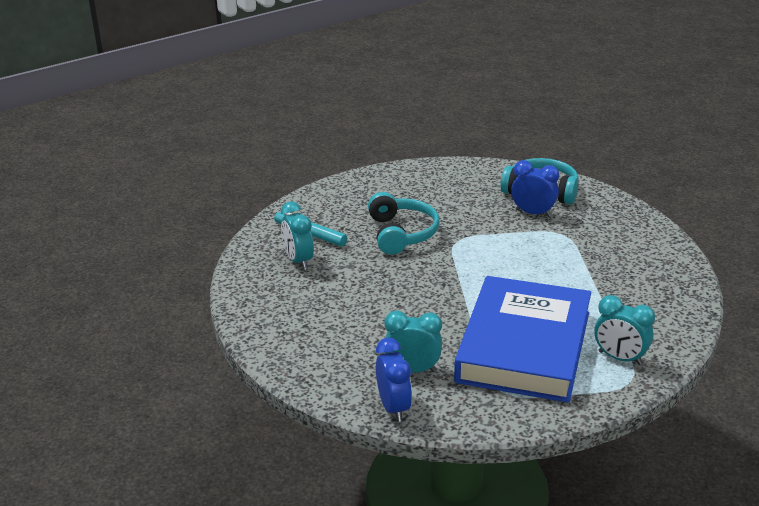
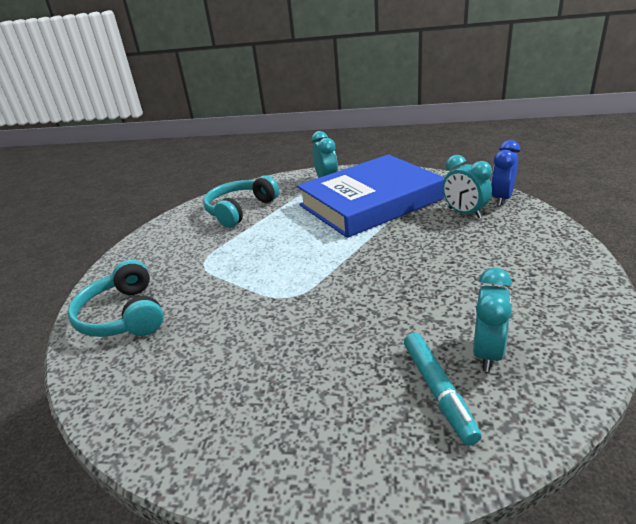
camera: 135 degrees left, 0 degrees up
turquoise headphones [368,192,440,255] -> turquoise headphones moved to [203,175,279,228]
blue clock [511,160,559,217] -> none

